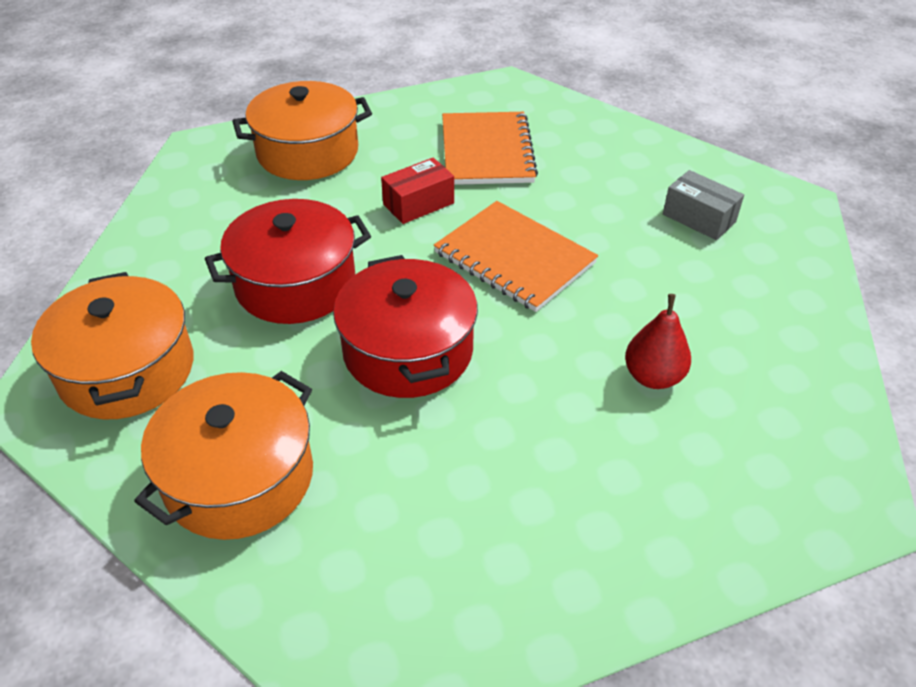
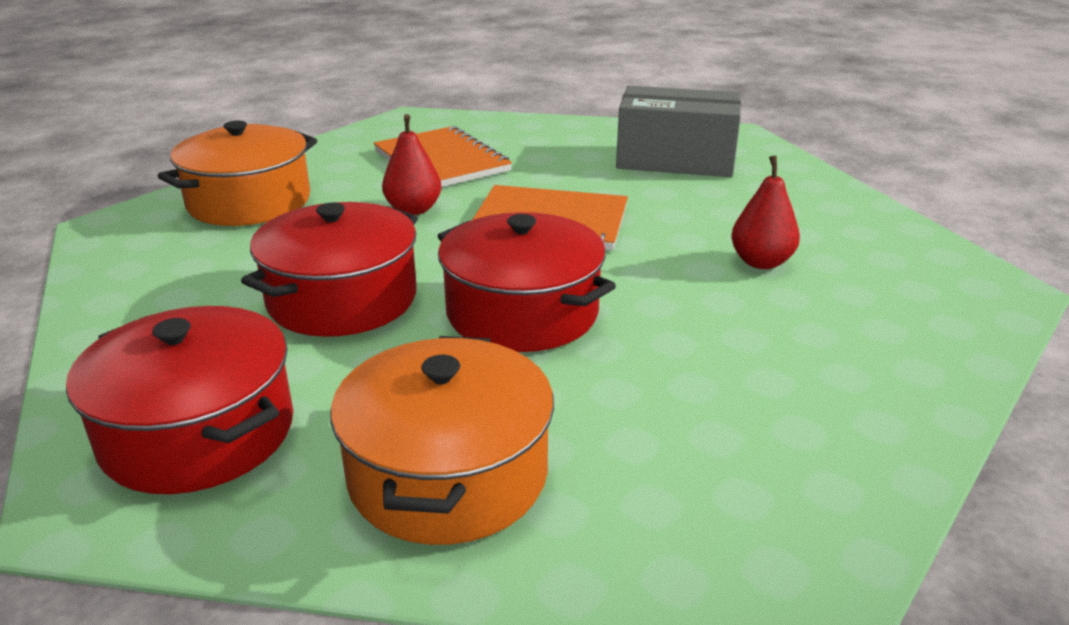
camera: 30 degrees left, 15 degrees down
orange pot [31,272,194,419] -> red pot [66,306,293,494]
red box [381,158,454,224] -> red pear [382,114,441,215]
grey box [663,170,744,240] -> grey box [616,86,741,177], size x1.86

